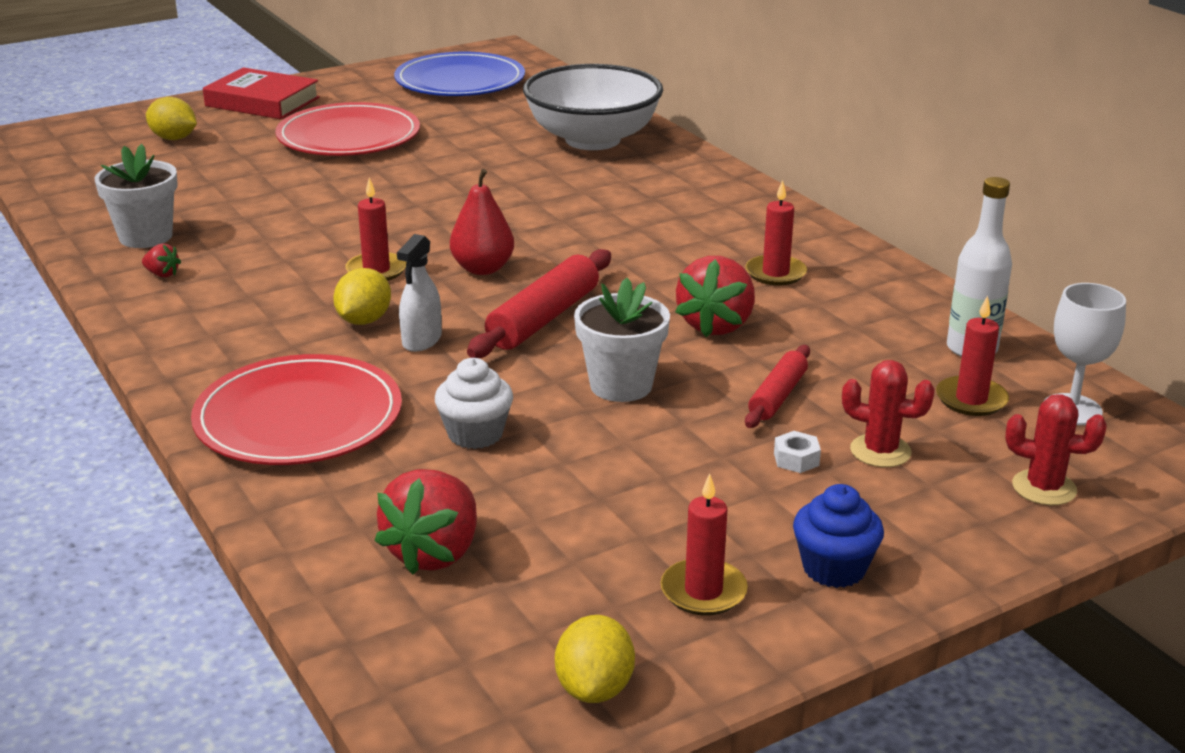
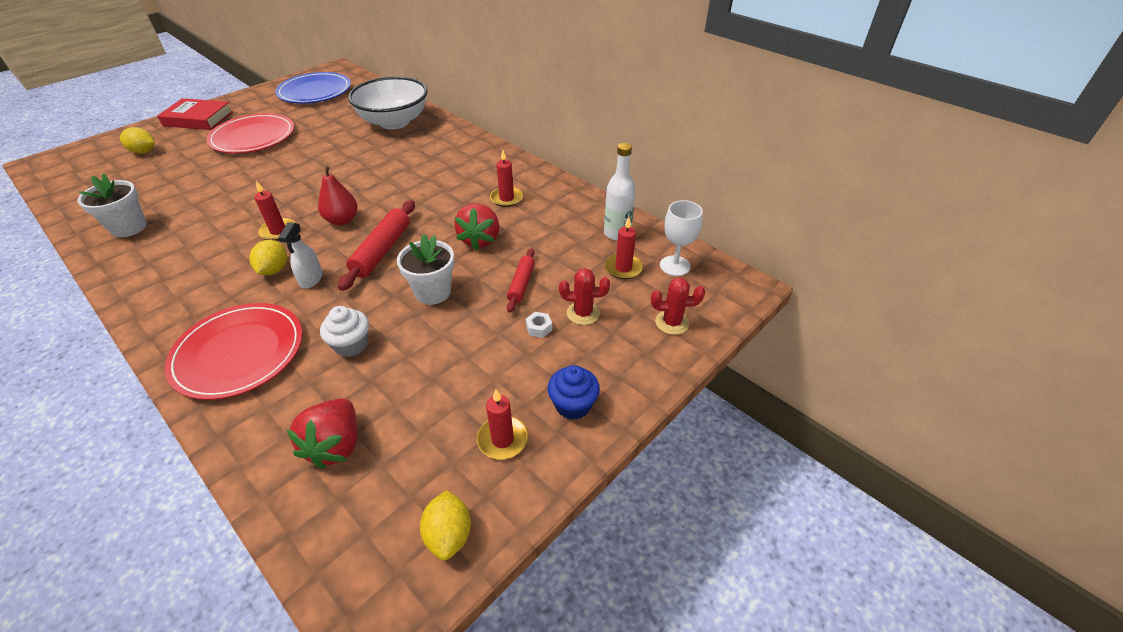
camera: 15 degrees left, 15 degrees up
red strawberry [142,244,181,277] -> none

